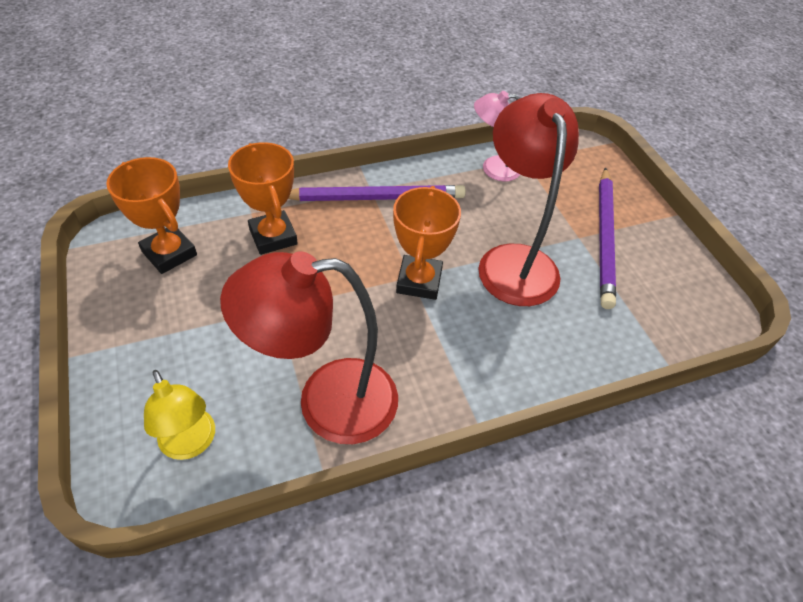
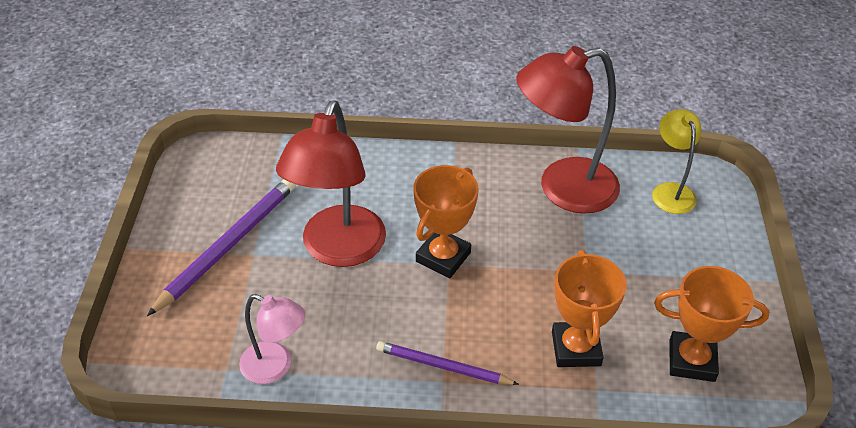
camera: 155 degrees left, 5 degrees down
orange trophy [106,157,197,274] -> orange trophy turned 60 degrees counterclockwise [654,266,769,382]
red lamp [220,251,398,444] -> red lamp turned 150 degrees clockwise [516,46,620,214]
purple pencil [288,185,466,201] -> purple pencil [376,341,519,385], size x0.62

